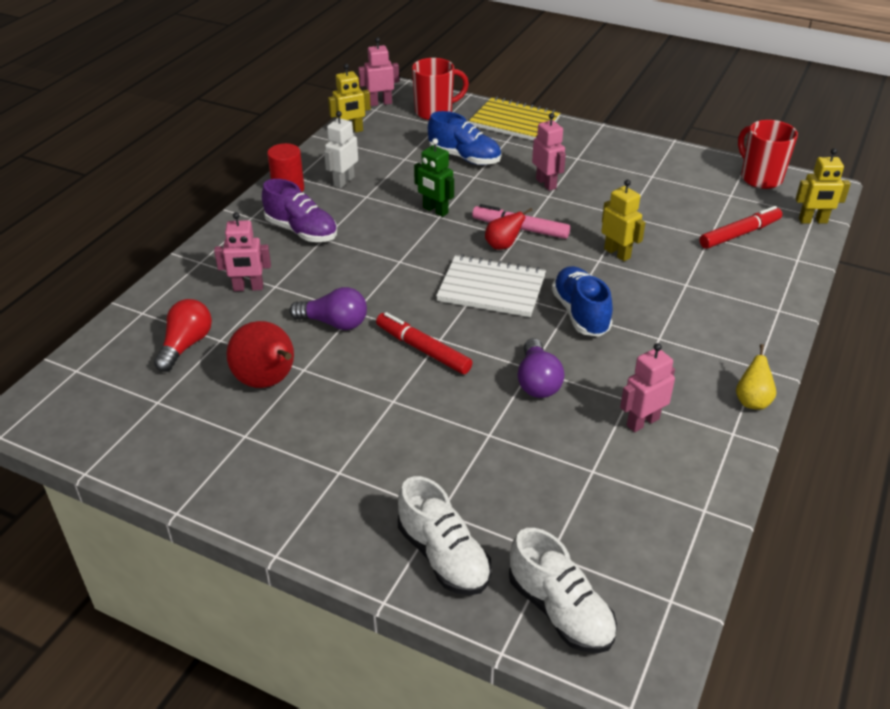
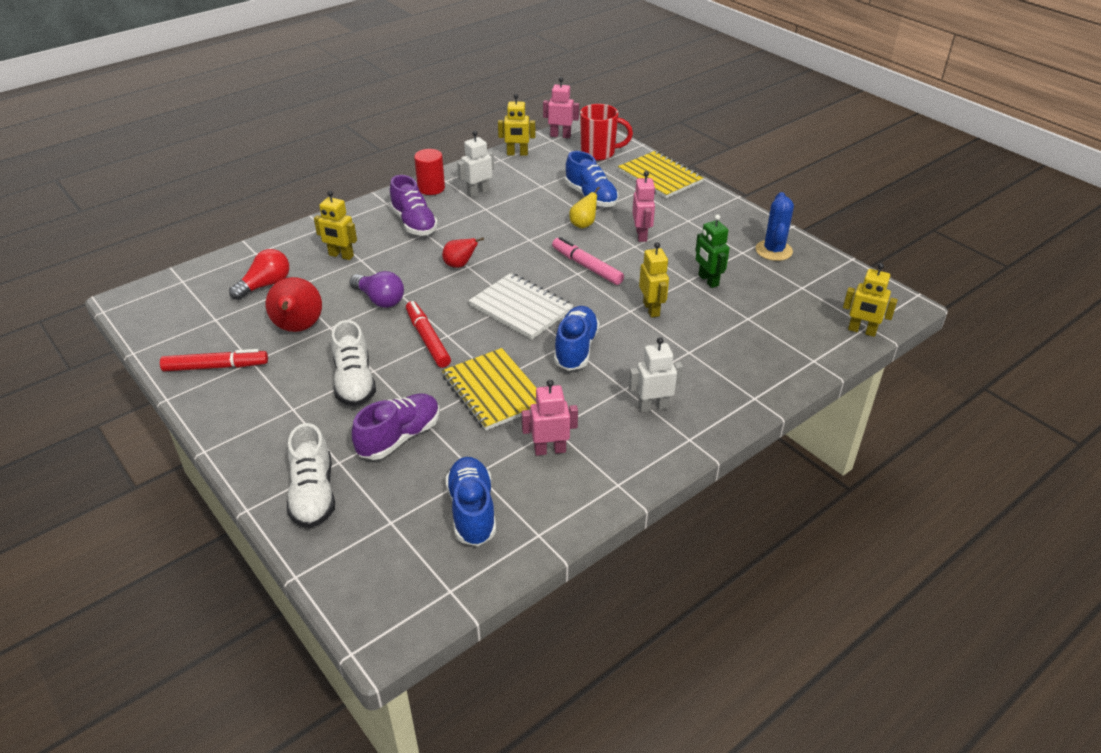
camera: 25 degrees right, 0 degrees up
pink robot [214,212,271,291] -> yellow robot [314,191,357,260]
green robot [414,138,454,217] -> green robot moved to [695,214,730,288]
red pear [485,208,533,250] -> red pear moved to [442,237,484,268]
white shoe [509,528,617,653] -> white shoe moved to [331,320,376,407]
purple light bulb [517,338,564,398] -> yellow notebook [442,348,537,431]
red marker [699,206,782,249] -> red marker moved to [160,349,268,371]
yellow pear [736,344,776,410] -> yellow pear moved to [569,187,600,229]
red mug [738,120,798,189] -> none
none -> purple shoe [352,394,440,460]
none -> blue shoe [445,457,496,546]
none -> white robot [629,337,683,413]
none -> blue cactus [756,192,794,261]

